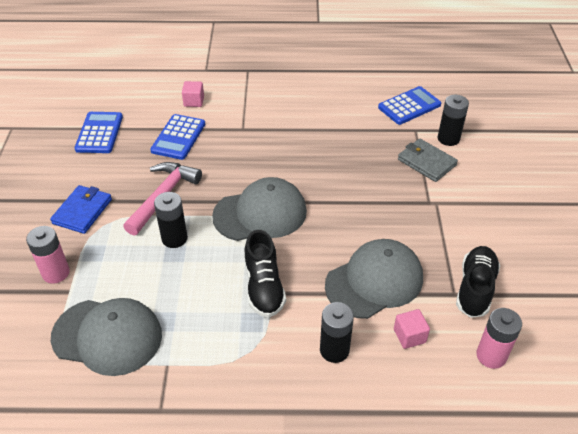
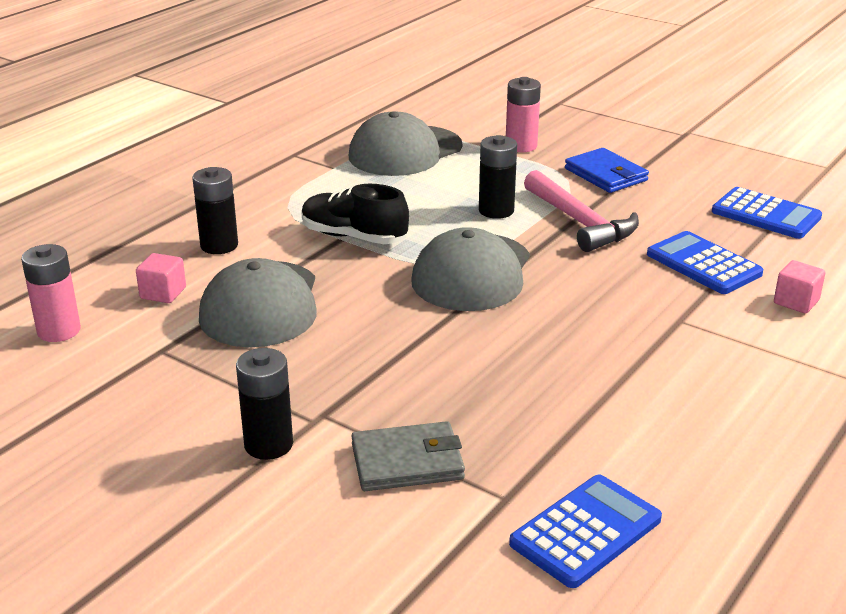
camera: 125 degrees right, 15 degrees down
blue calculator [378,86,441,125] -> blue calculator turned 135 degrees counterclockwise [509,475,662,588]
black battery [438,95,469,146] -> black battery moved to [236,348,293,460]
black shoe [456,246,500,318] -> none

